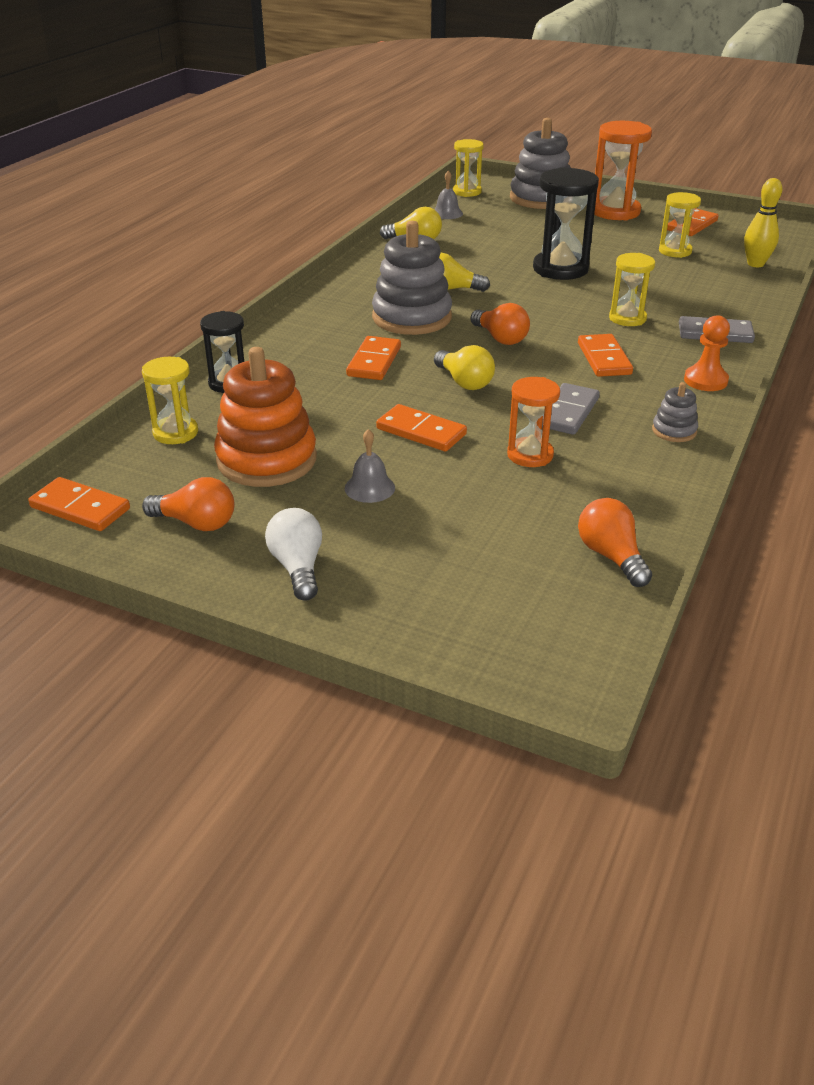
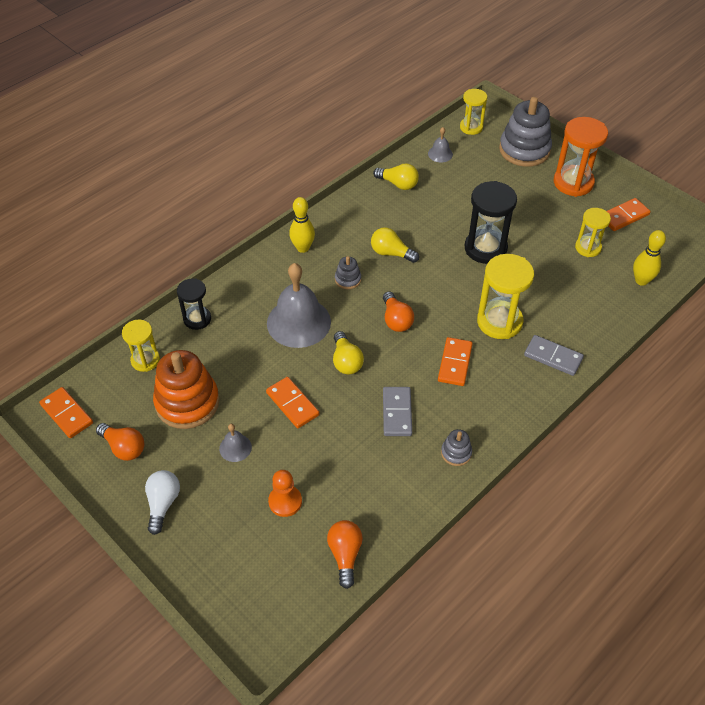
camera: 20 degrees right, 15 degrees up
orange domino [346,336,401,380] -> grey bell [267,263,331,348]
grey stacking toy [372,221,452,335] -> grey stacking toy [335,256,361,289], size x0.46
orange hourglass [507,377,560,467] -> none
grey domino [542,383,600,435] -> grey domino turned 45 degrees counterclockwise [383,387,412,436]
yellow hourglass [609,253,655,326] -> yellow hourglass [477,254,534,339], size x1.64
orange pawn [684,315,730,391] -> orange pawn moved to [268,470,302,517]
none -> yellow bowling pin [289,197,315,253]

